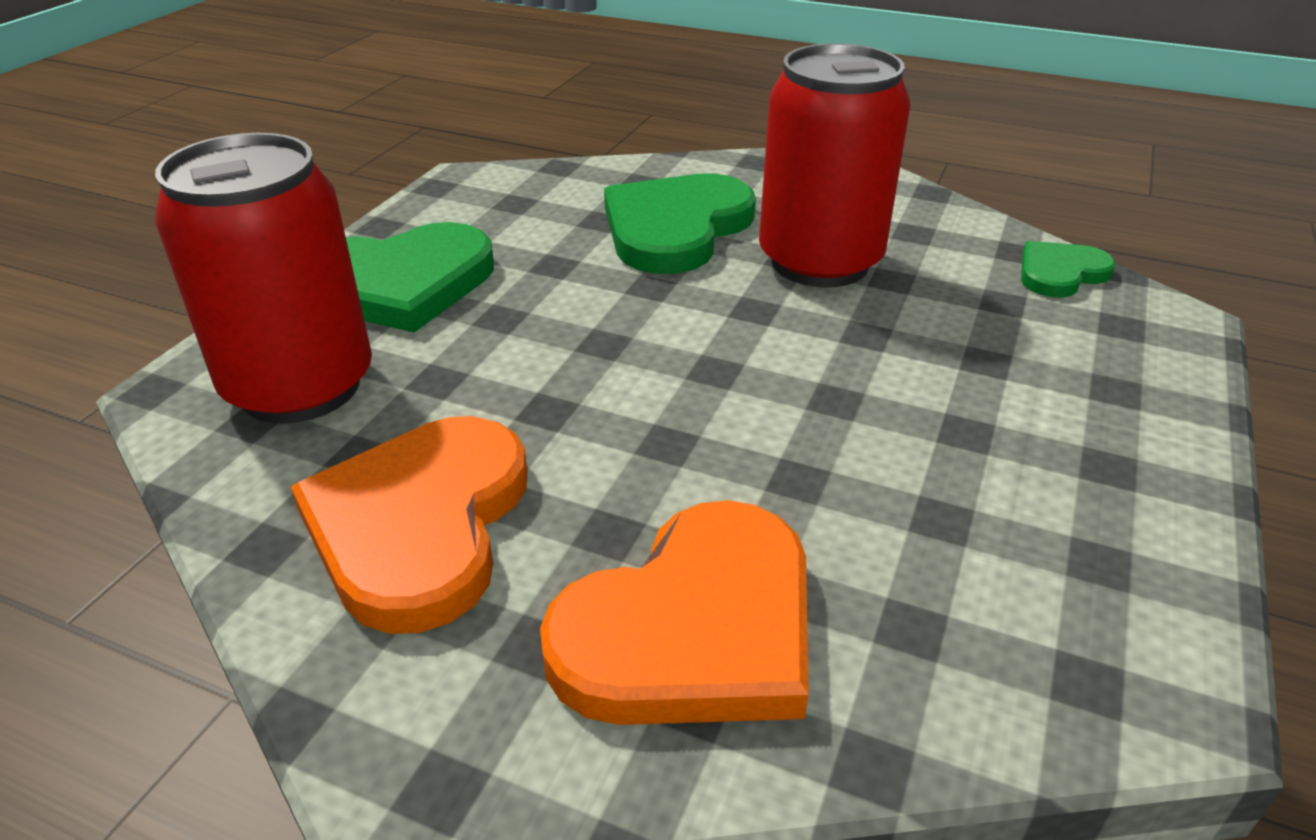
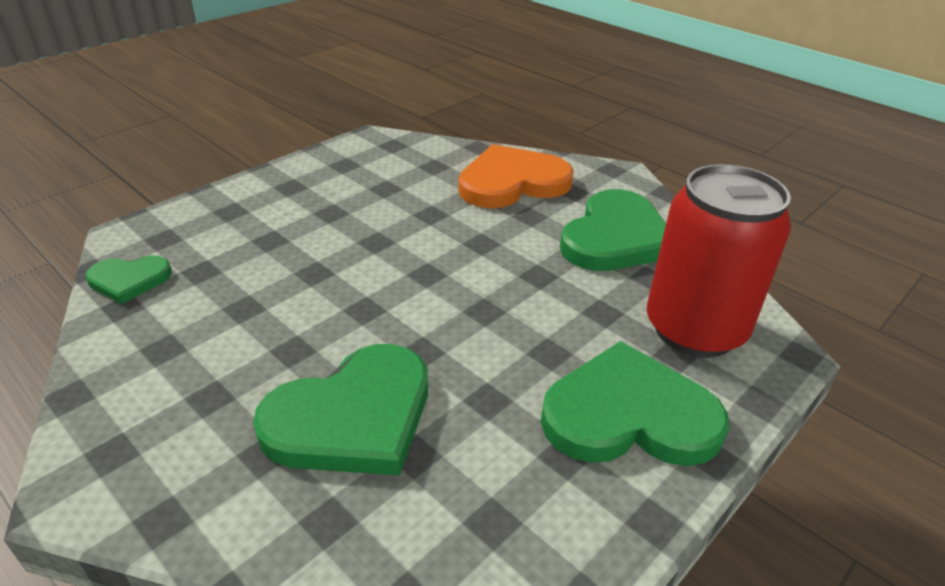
camera: 160 degrees left, 0 degrees up
orange heart [291,416,527,634] -> green heart [560,189,666,271]
red can [759,43,910,288] -> none

